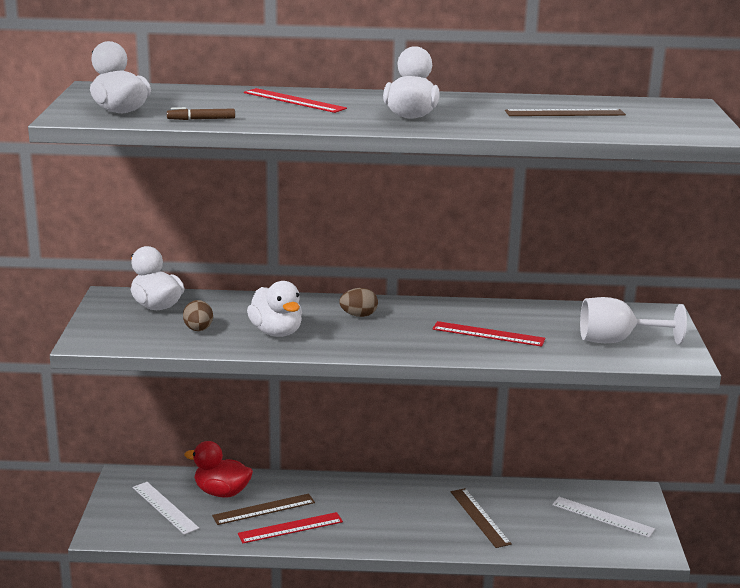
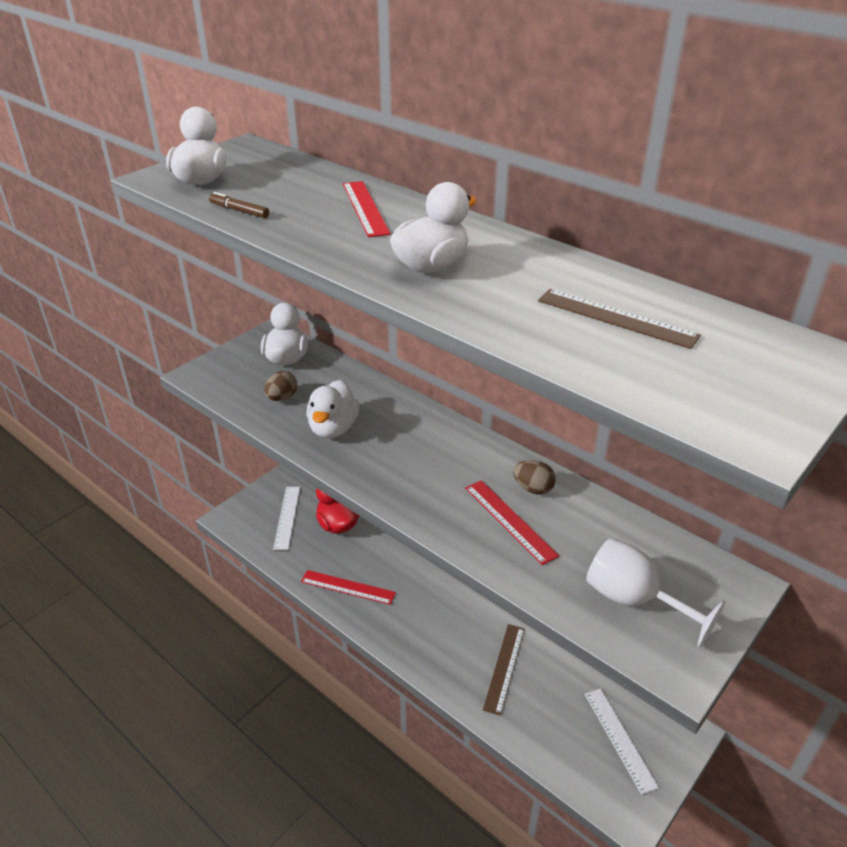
camera: 40 degrees right, 15 degrees up
brown ruler [212,493,315,525] -> none
brown egg [339,288,378,317] -> brown egg moved to [513,460,556,495]

